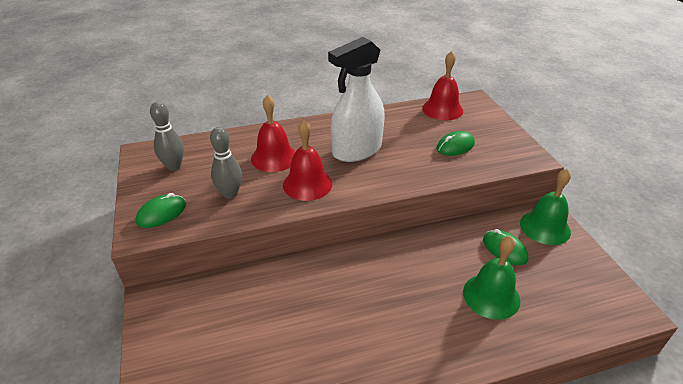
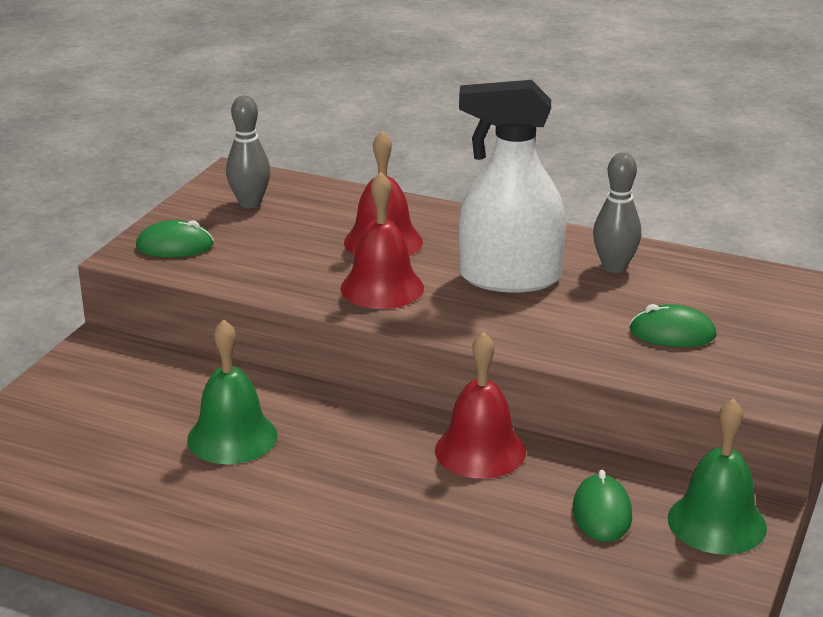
camera: 40 degrees right, 10 degrees down
grey bowling pin [210,127,242,199] -> grey bowling pin moved to [593,152,641,273]
red bell [422,51,463,120] -> red bell moved to [435,332,526,479]
green bell [463,236,520,320] -> green bell moved to [187,319,277,464]

